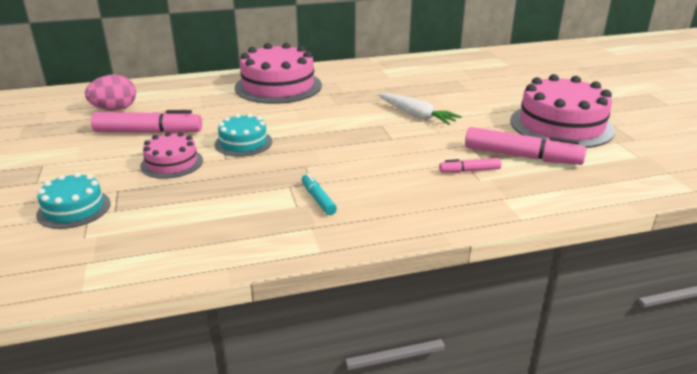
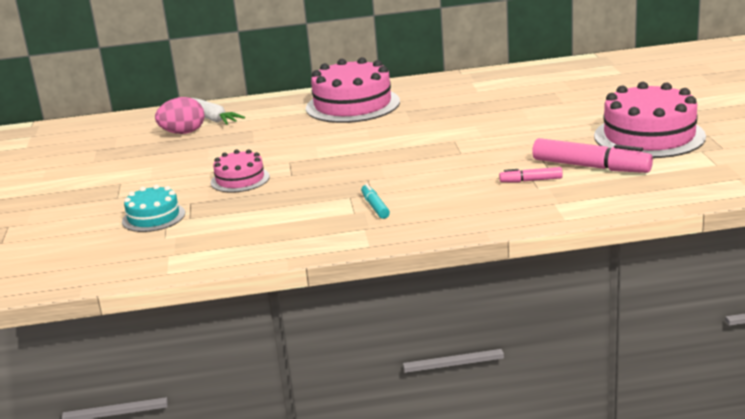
camera: 10 degrees right, 5 degrees down
pink marker [91,110,202,134] -> none
turquoise cake [215,114,272,157] -> none
white carrot [378,93,462,125] -> white carrot moved to [192,98,245,125]

